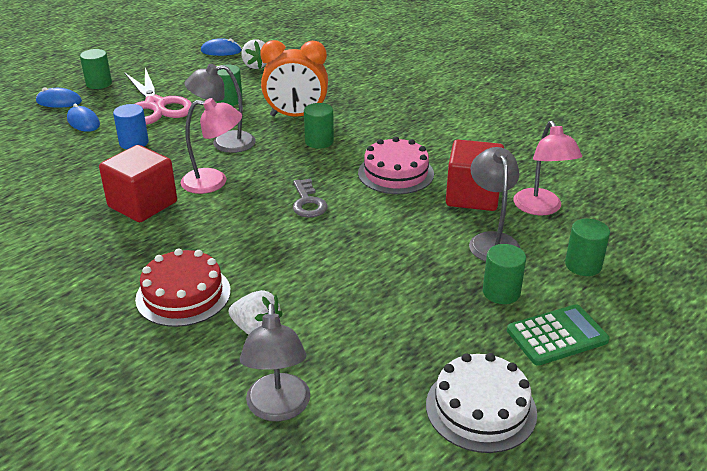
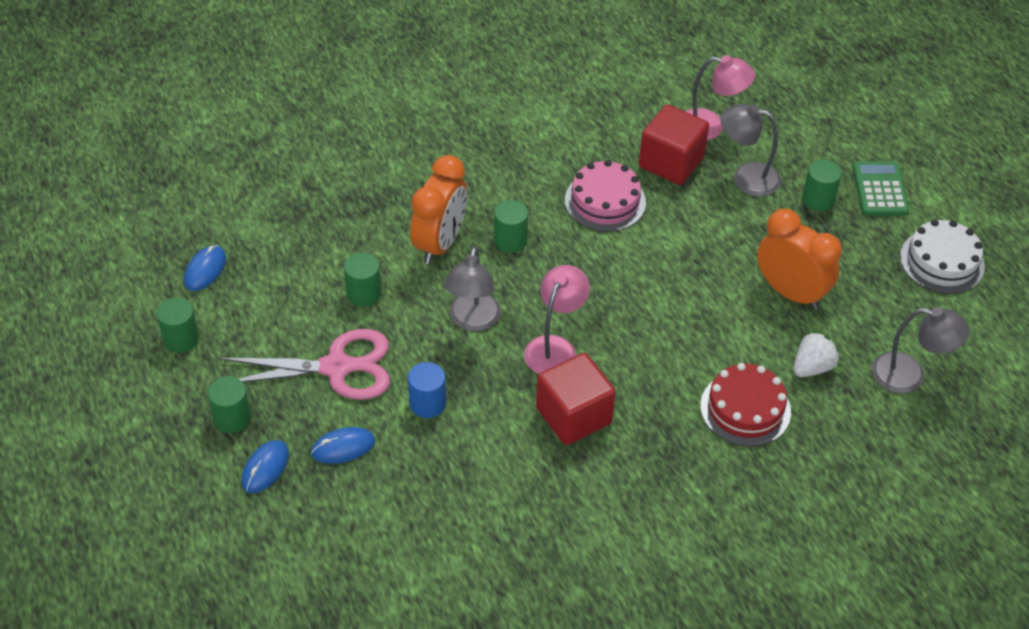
camera: 70 degrees left, 15 degrees up
white strawberry [241,39,267,69] -> none
grey key [293,178,328,218] -> none
green cylinder [565,219,610,276] -> green cylinder moved to [156,297,199,353]
none -> orange clock [757,209,842,310]

